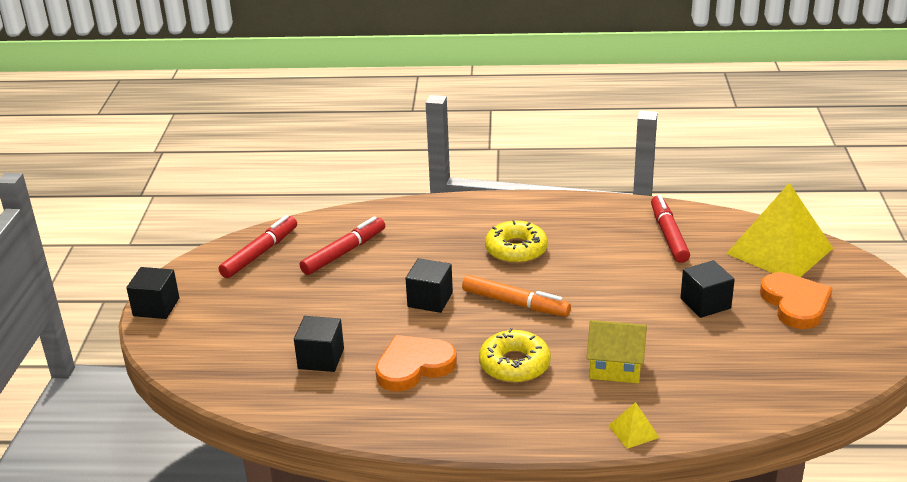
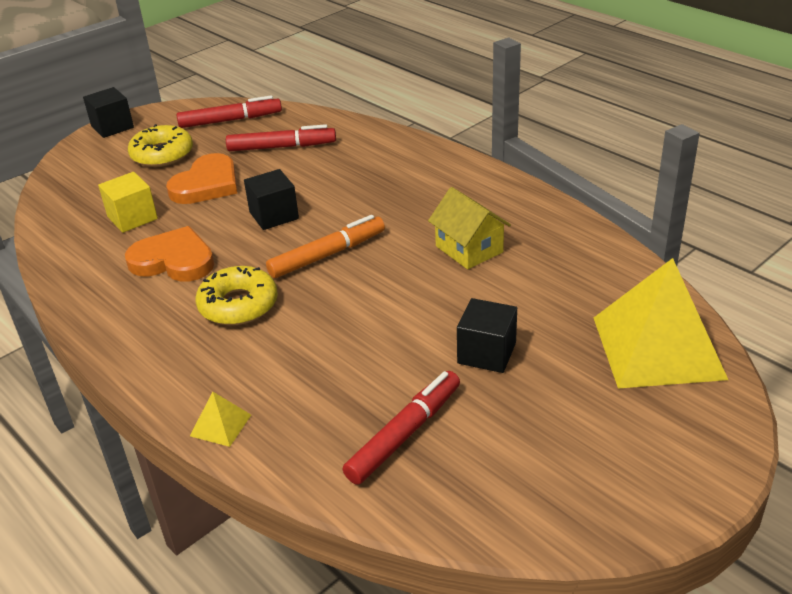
camera: 45 degrees right, 5 degrees up
black cube [294,316,344,372] -> yellow cube [98,172,158,233]
orange marker [462,275,571,317] -> orange marker turned 105 degrees counterclockwise [266,215,385,278]
yellow donut [485,221,548,264] -> yellow donut moved to [128,124,193,167]
yellow house [587,320,647,383] -> yellow house moved to [428,187,511,269]
red marker [651,195,690,263] -> red marker moved to [343,371,460,485]
orange heart [760,272,832,329] -> orange heart moved to [166,153,237,204]

